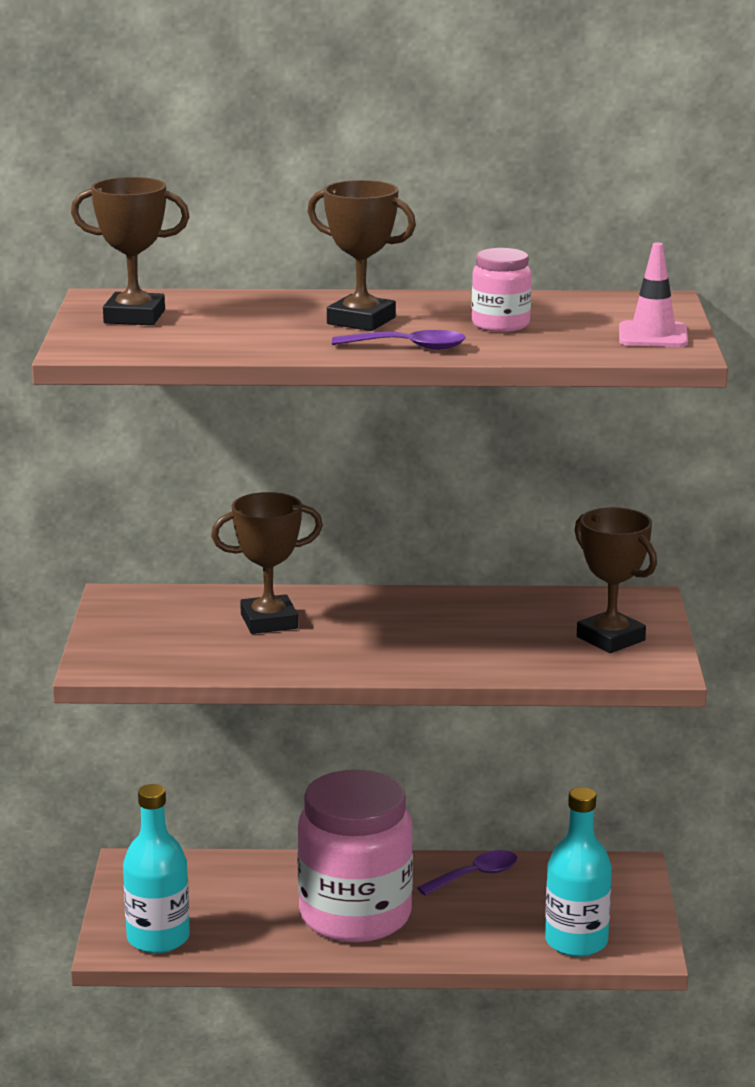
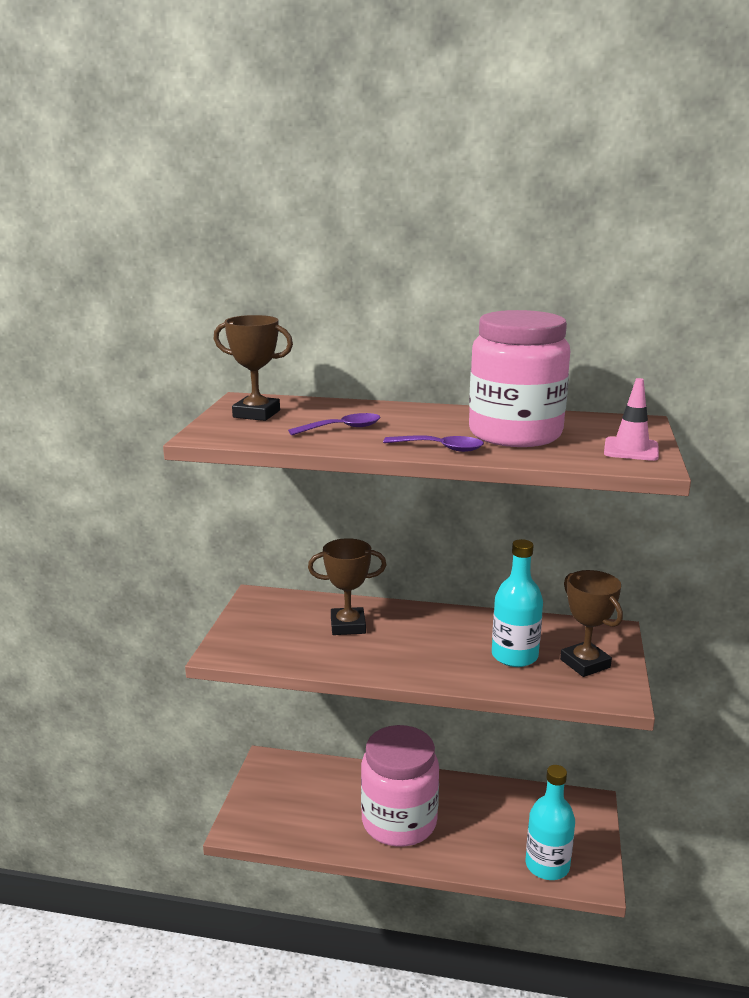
camera: 10 degrees right, 0 degrees up
turquoise bottle [123,784,190,953] -> turquoise bottle moved to [492,539,543,667]
brown trophy [307,180,416,331] -> none
purple spoon [417,850,517,895] -> purple spoon moved to [288,413,381,435]
pink jar [472,248,532,332] -> pink jar [469,310,570,447], size x2.15

